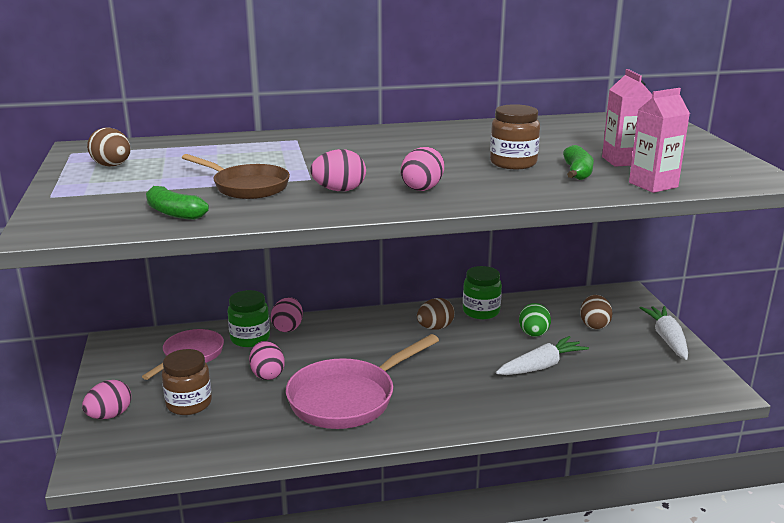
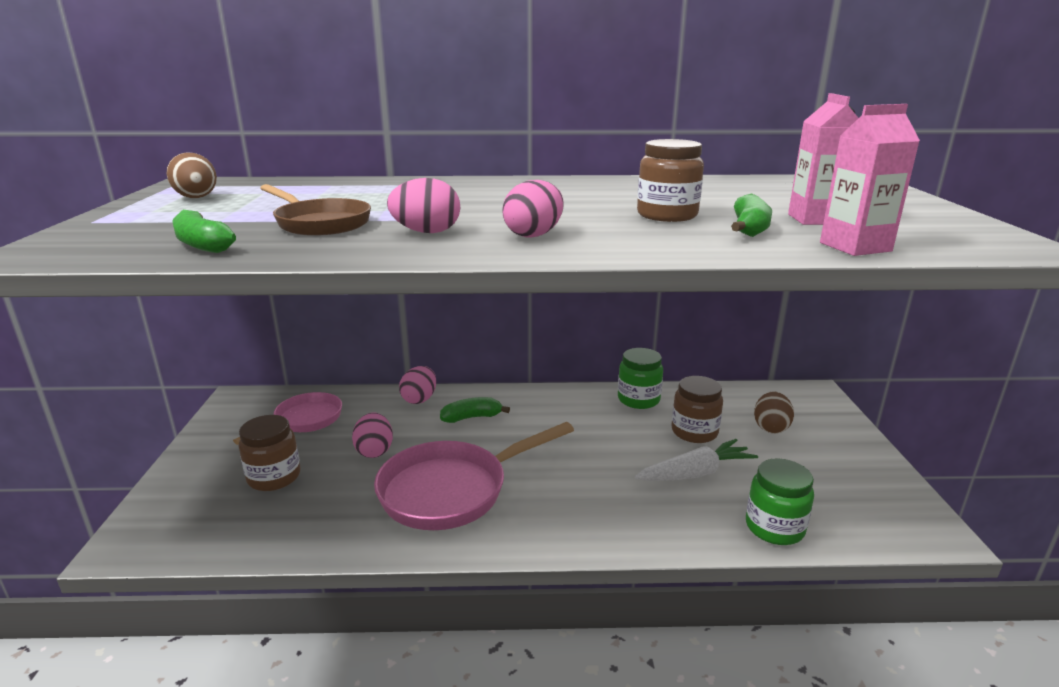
camera: 10 degrees right, 0 degrees up
pink egg [82,380,132,419] -> none
green jar [227,290,270,347] -> green jar moved to [746,458,814,545]
brown egg [417,298,455,330] -> none
green egg [519,303,551,337] -> brown jar [671,376,723,443]
white carrot [640,306,688,360] -> none
none -> green banana [440,397,510,423]

